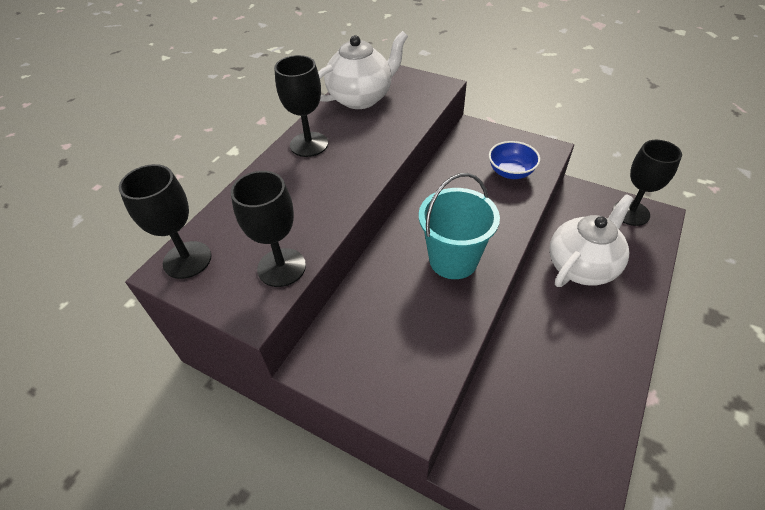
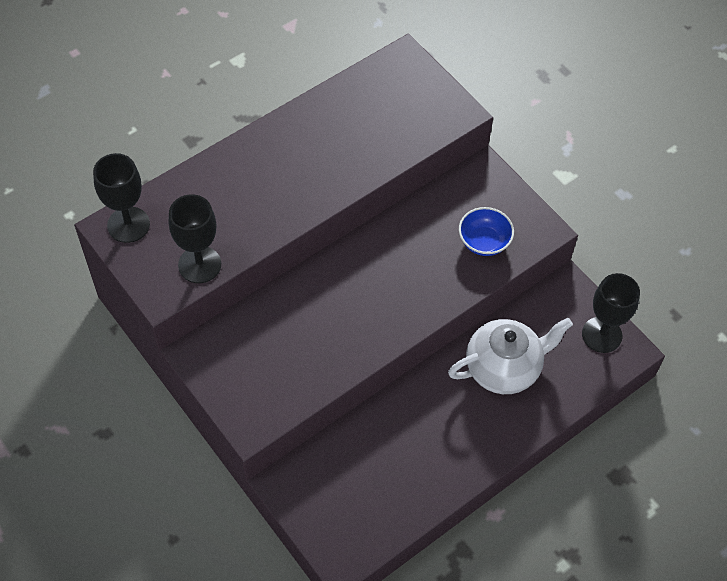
camera: 20 degrees right, 10 degrees up
black goblet [274,55,328,157] -> none
white teapot [318,31,408,109] -> none
turquoise bucket [419,173,500,279] -> none

